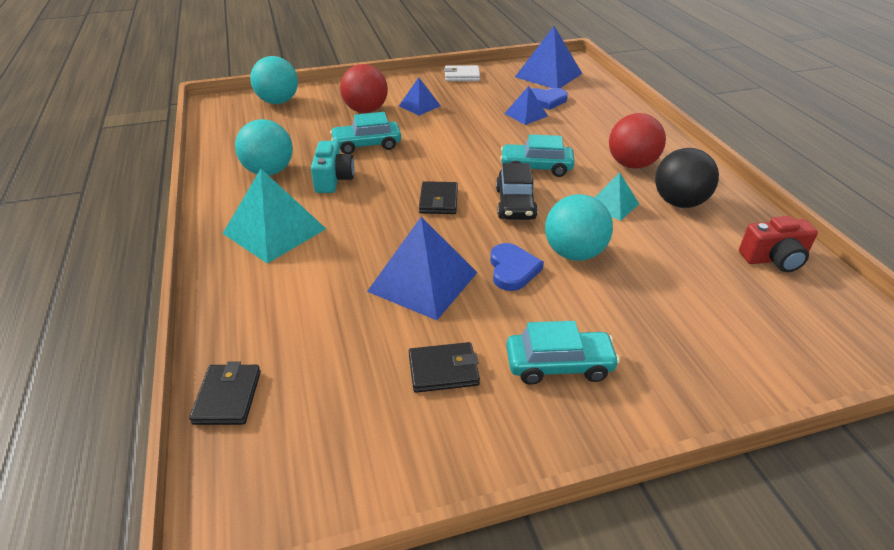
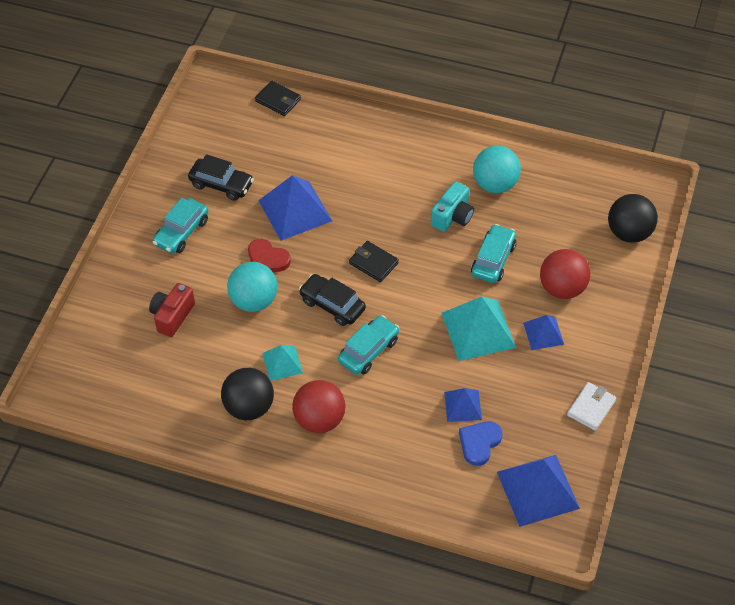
camera: 125 degrees right, 15 degrees up
turquoise pyramid [223,169,326,264] -> turquoise pyramid moved to [442,297,516,361]
turquoise ball [250,56,298,104] -> black ball [608,194,658,243]
turquoise camera [311,141,354,193] -> turquoise camera turned 90 degrees counterclockwise [431,181,474,232]
black wallet [409,342,480,393] -> black car [188,154,254,201]
blue heart [490,243,544,291] -> red heart [248,239,291,272]
red camera [739,216,818,272] -> red camera moved to [149,283,195,337]

